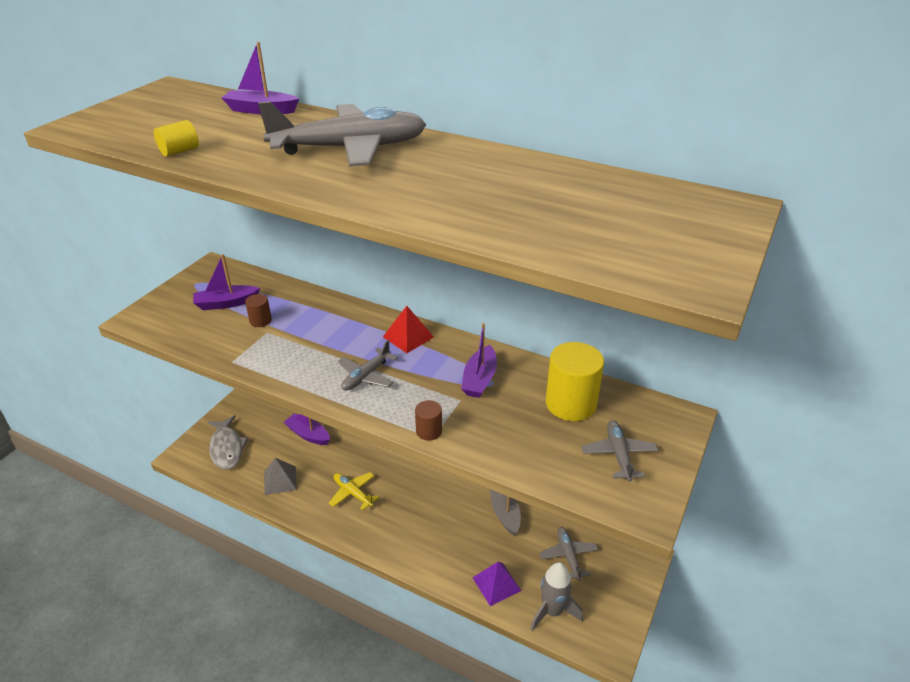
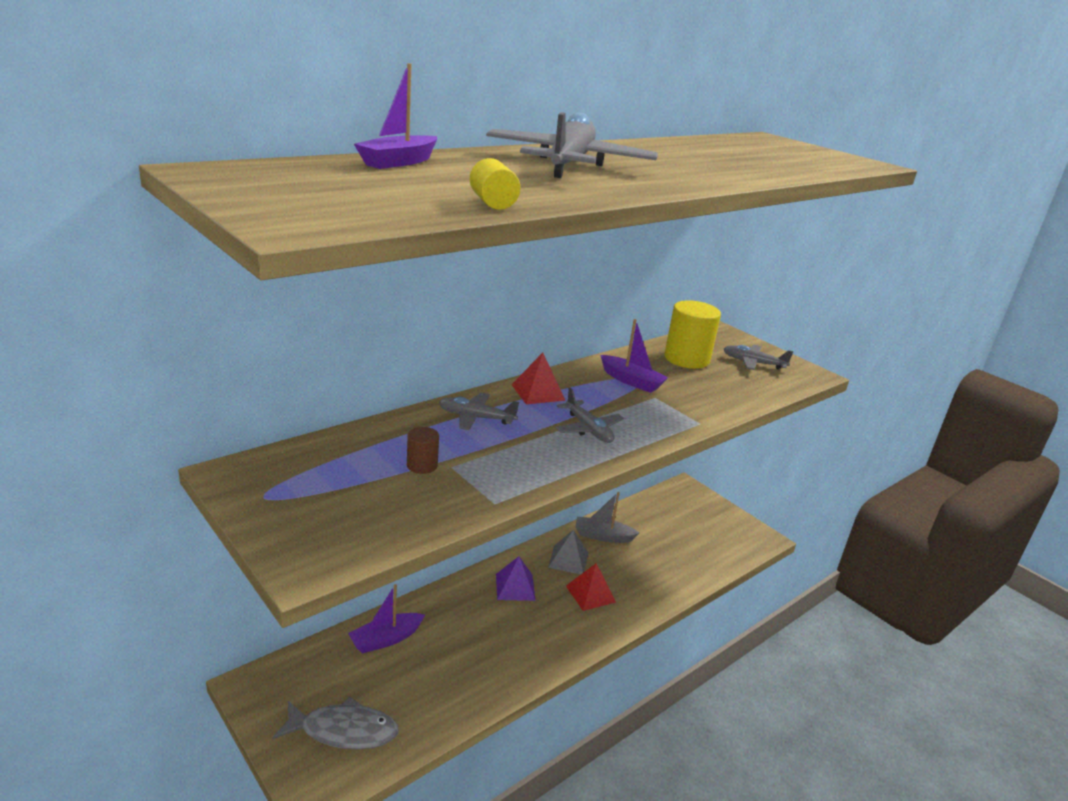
camera: 70 degrees left, 10 degrees down
purple boat [193,254,260,310] -> none
grey pyramid [264,458,297,495] -> grey pyramid moved to [548,530,588,574]
yellow plane [329,472,379,510] -> none
brown cylinder [415,400,442,441] -> none
purple pyramid [472,562,521,606] -> purple pyramid moved to [496,556,536,601]
grey rocket [531,562,583,631] -> none
grey plane [539,527,598,580] -> grey plane moved to [439,392,519,430]
none -> red pyramid [566,563,616,611]

